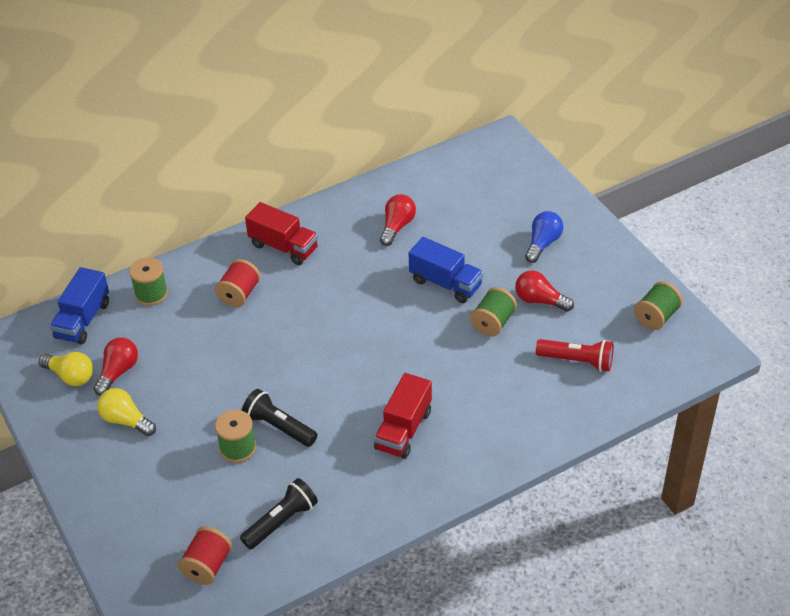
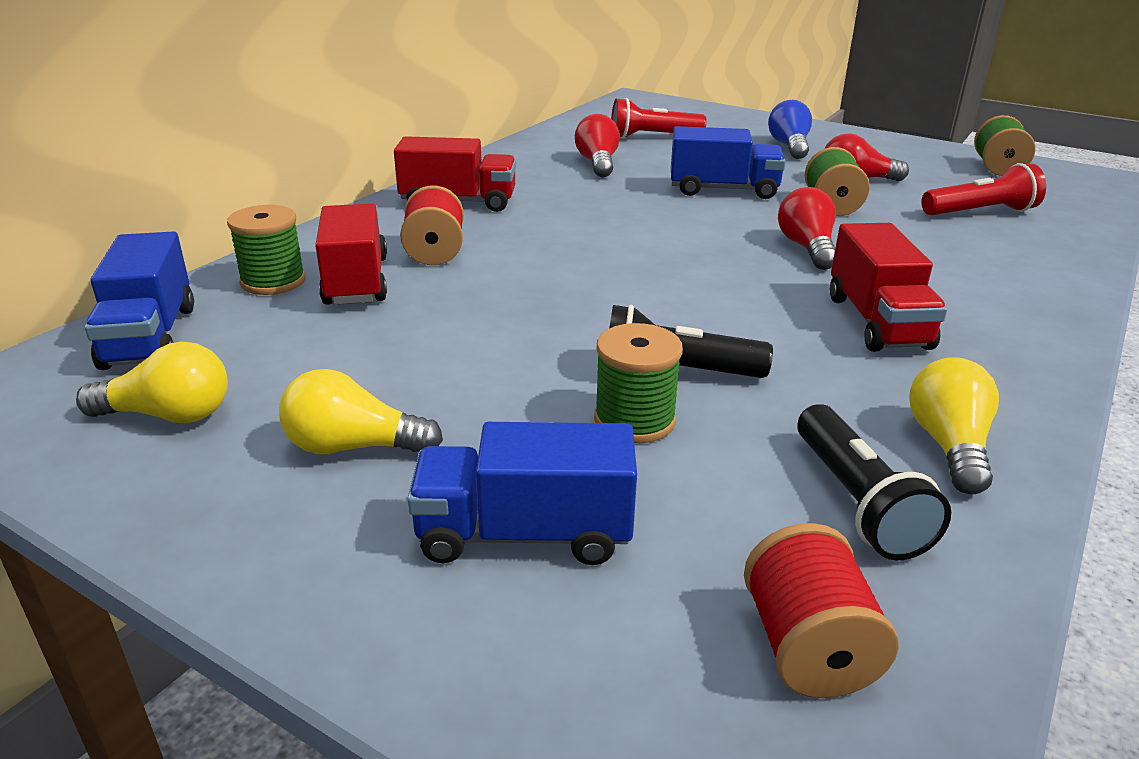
camera: 30 degrees left, 15 degrees down
red light bulb [94,337,138,396] -> red light bulb moved to [778,187,836,270]
black flashlight [240,478,318,550] -> black flashlight turned 150 degrees clockwise [798,404,951,560]
none -> red truck [315,203,387,305]
none -> blue truck [407,422,637,565]
none -> red flashlight [611,98,707,139]
none -> yellow light bulb [909,357,999,494]

